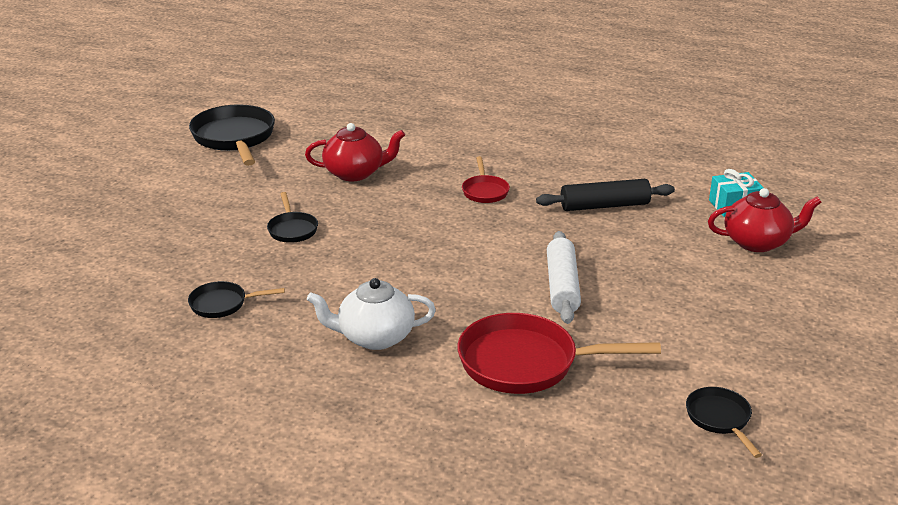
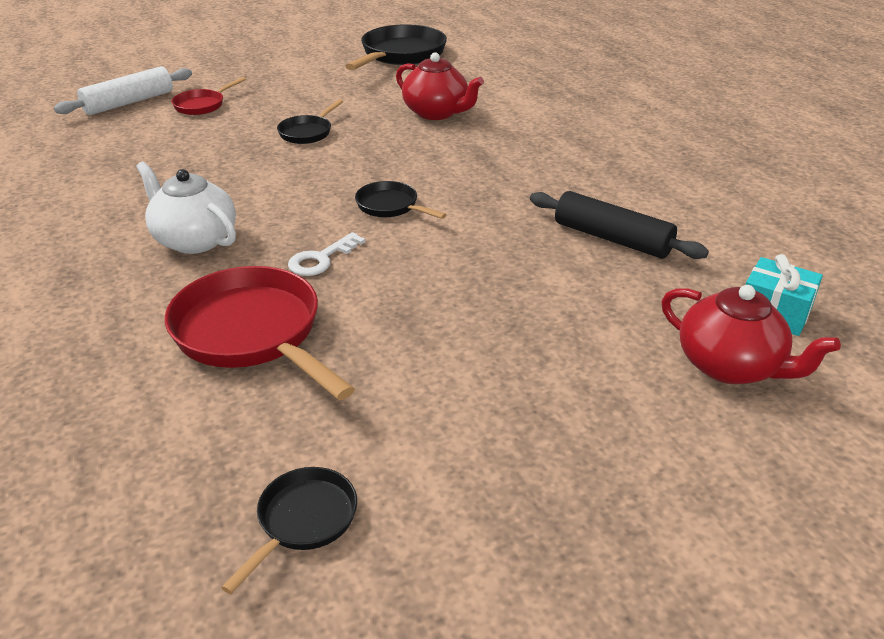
camera: 45 degrees right, 5 degrees up
black pan [188,281,285,318] -> black pan moved to [355,181,446,219]
red pan [462,156,510,203] -> red pan moved to [172,77,246,115]
white rolling pin [547,231,581,324] -> white rolling pin moved to [54,66,192,115]
none -> white key [288,232,365,276]

